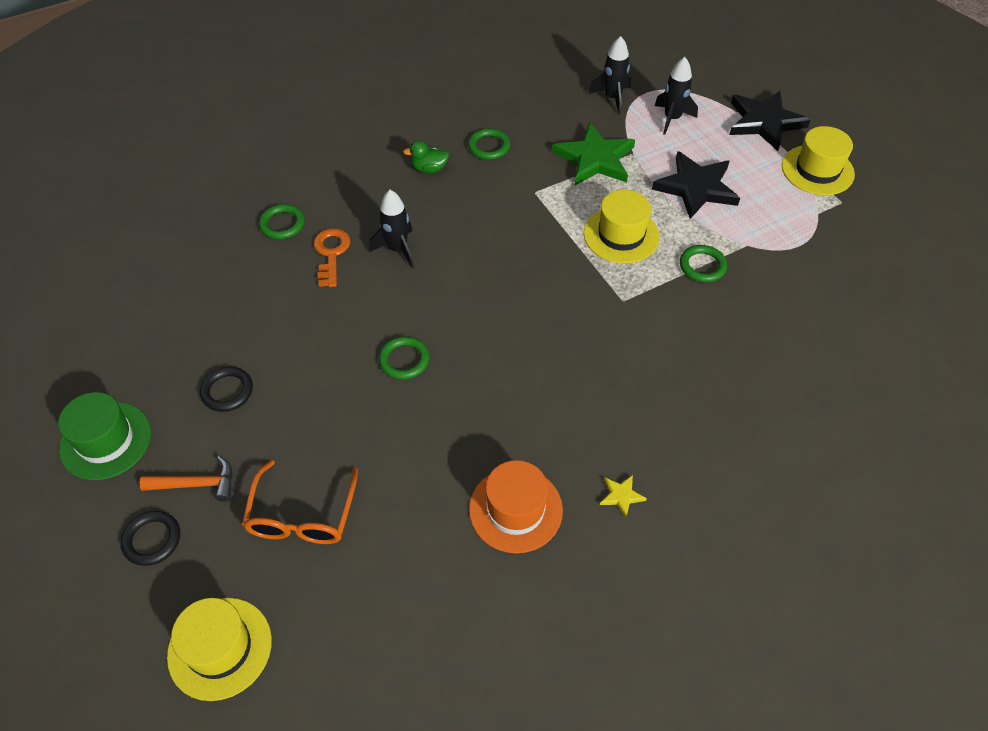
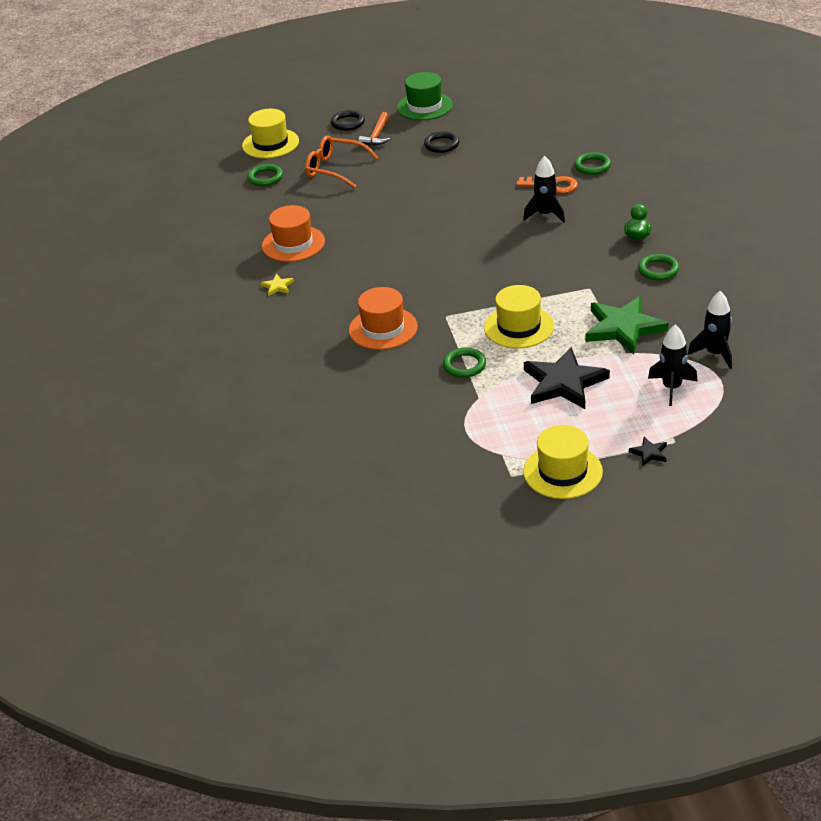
camera: 110 degrees right, 15 degrees down
green ring [379,336,430,380] -> green ring moved to [247,164,283,186]
black star [729,91,811,151] -> black star [629,437,667,466], size x0.43
none -> orange hat [349,287,418,350]

